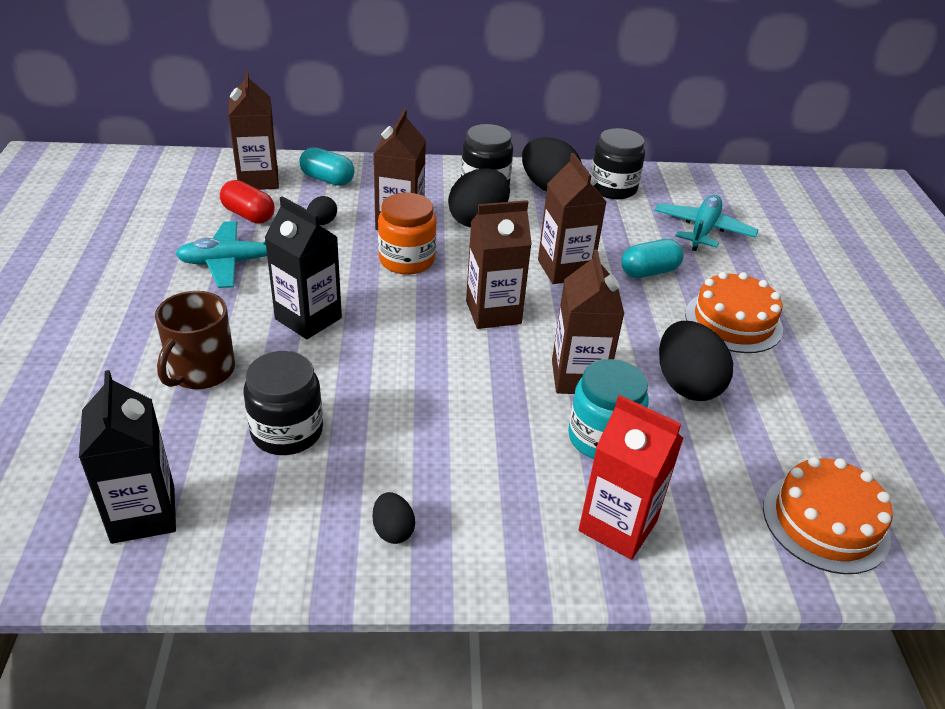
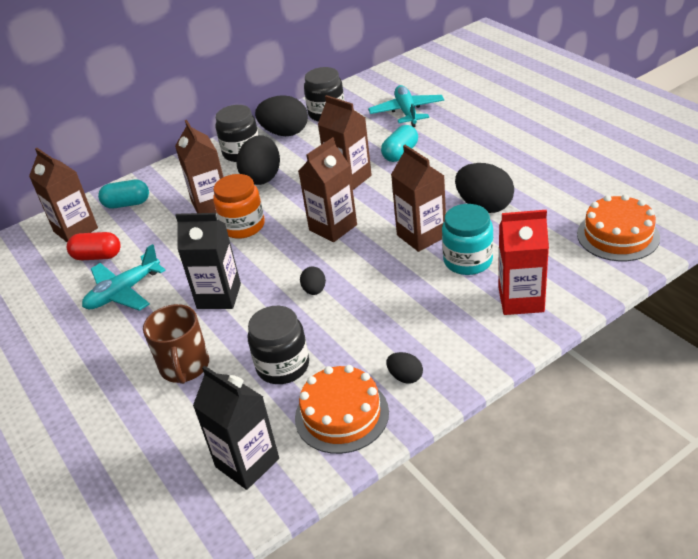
camera: 25 degrees left, 0 degrees up
black egg [307,196,337,225] -> black egg moved to [300,266,326,295]
orange cake [685,272,783,353] -> orange cake moved to [295,365,389,454]

